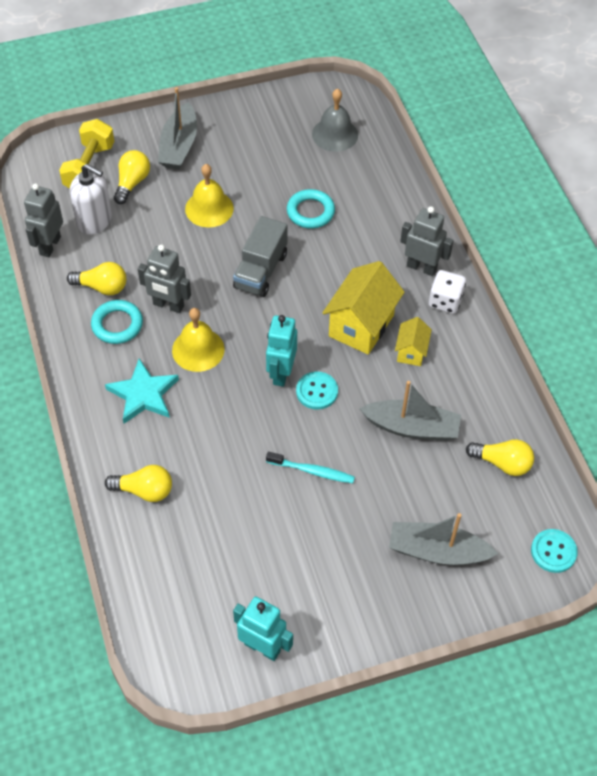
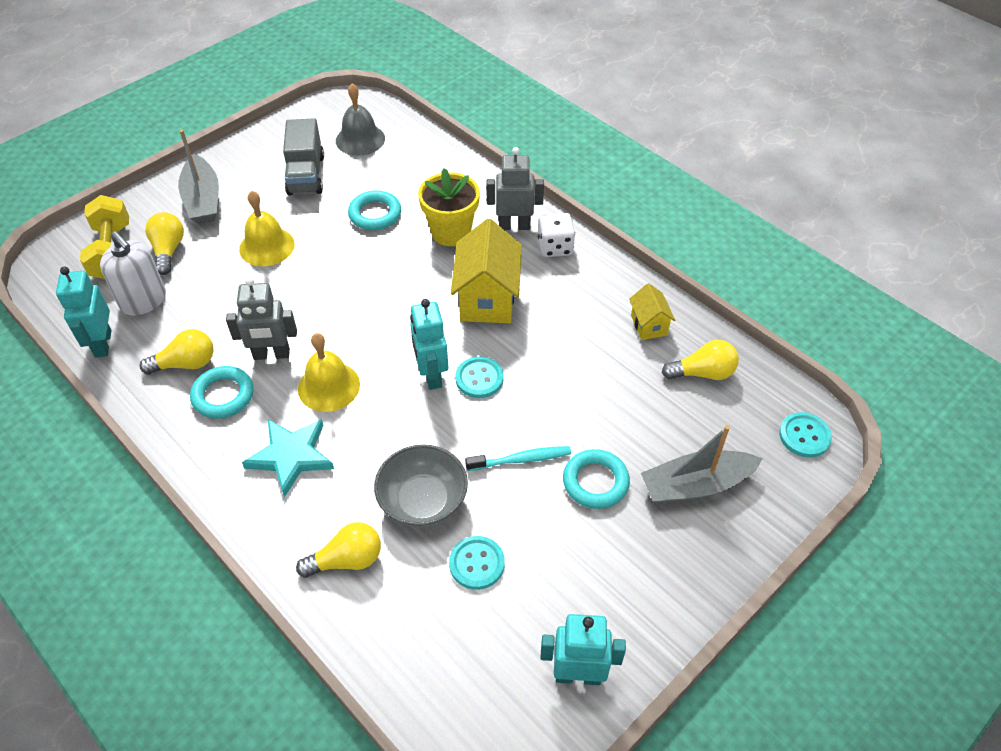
camera: 25 degrees left, 5 degrees down
grey robot [24,183,63,257] -> turquoise robot [56,267,111,357]
white soap dispenser [70,164,112,235] -> white soap dispenser turned 45 degrees clockwise [100,231,166,316]
grey truck [233,216,288,297] -> grey truck moved to [283,118,324,196]
grey boat [359,381,461,441] -> none
yellow house [395,317,432,366] -> yellow house moved to [629,283,676,340]
none -> grey bowl [374,445,468,527]
none -> yellow flower pot [418,168,480,246]
none -> turquoise button [449,536,505,590]
none -> turquoise ring [563,449,630,509]

